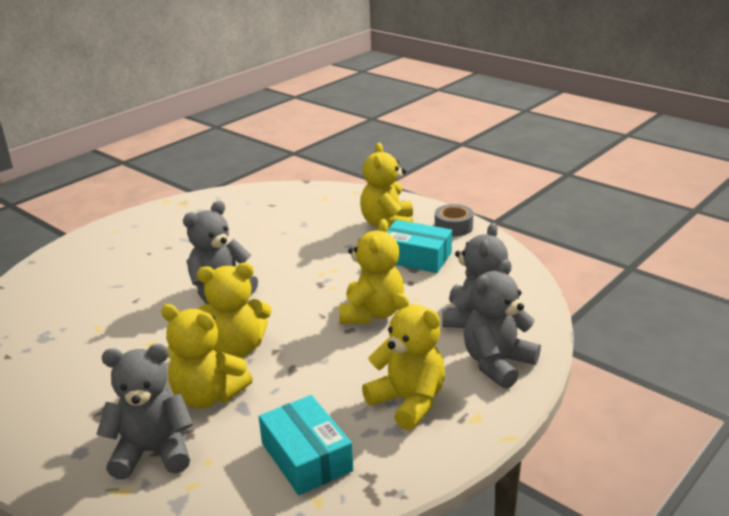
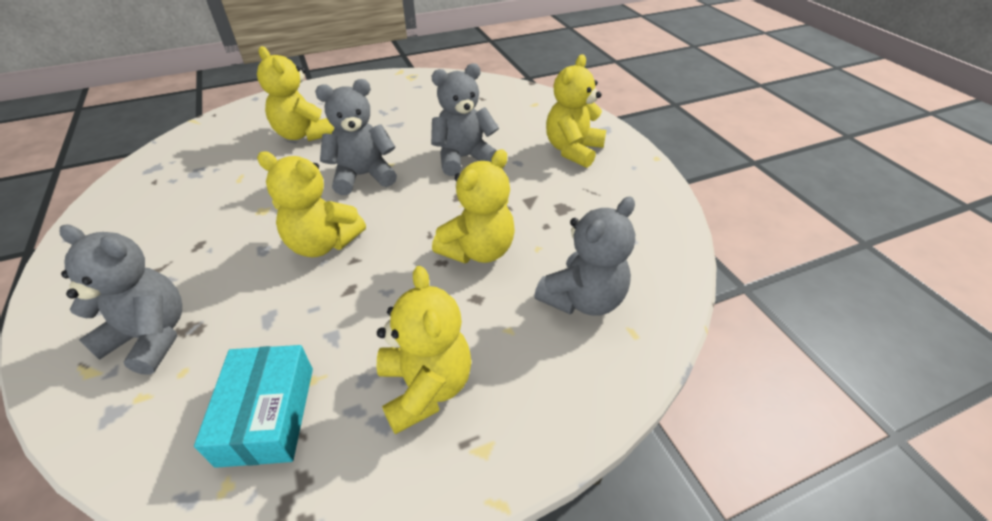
camera: 25 degrees right, 15 degrees up
yellow teddy bear [161,304,253,409] -> yellow teddy bear moved to [257,46,334,141]
turquoise box [387,220,452,273] -> none
grey tape [435,204,474,236] -> none
grey teddy bear [464,259,541,389] -> grey teddy bear moved to [431,63,499,176]

